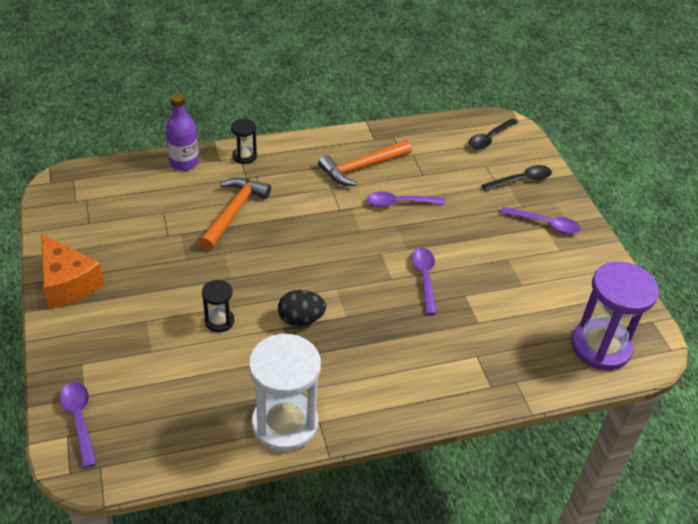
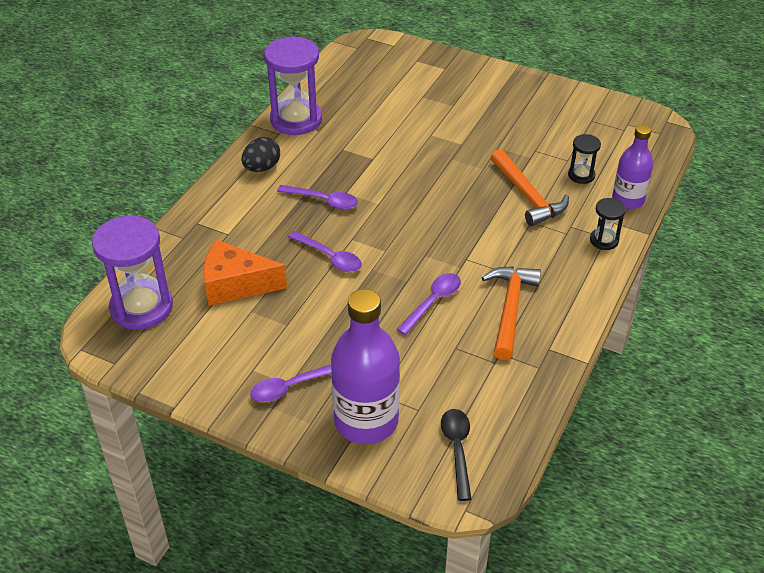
camera: 135 degrees right, 0 degrees up
orange cheese [41,233,104,309] -> orange cheese moved to [203,240,287,306]
purple spoon [60,382,96,468] -> purple spoon moved to [277,185,358,209]
black hourglass [202,280,234,332] -> black hourglass moved to [568,134,601,184]
white hourglass [249,334,321,452] -> purple hourglass [264,36,322,135]
black egg [278,290,326,326] -> black egg moved to [242,137,280,172]
black spoon [482,165,552,191] -> purple bottle [331,289,400,444]

